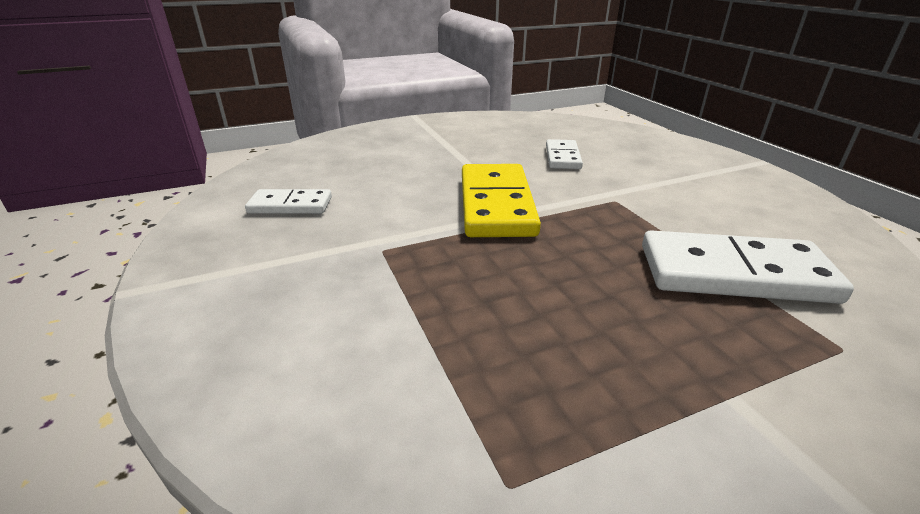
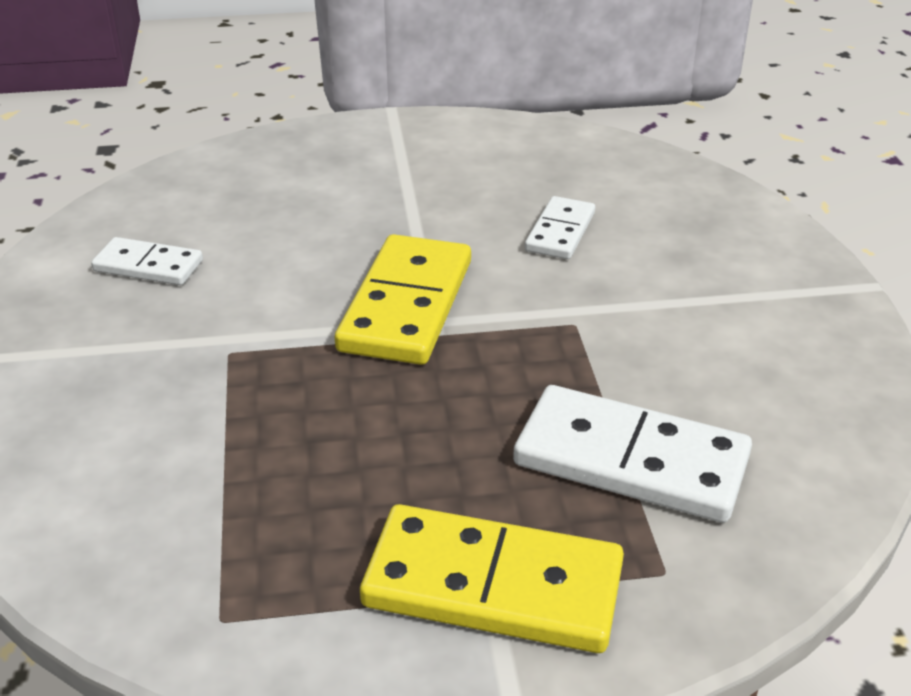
camera: 15 degrees right, 5 degrees up
none -> yellow domino [360,504,624,653]

